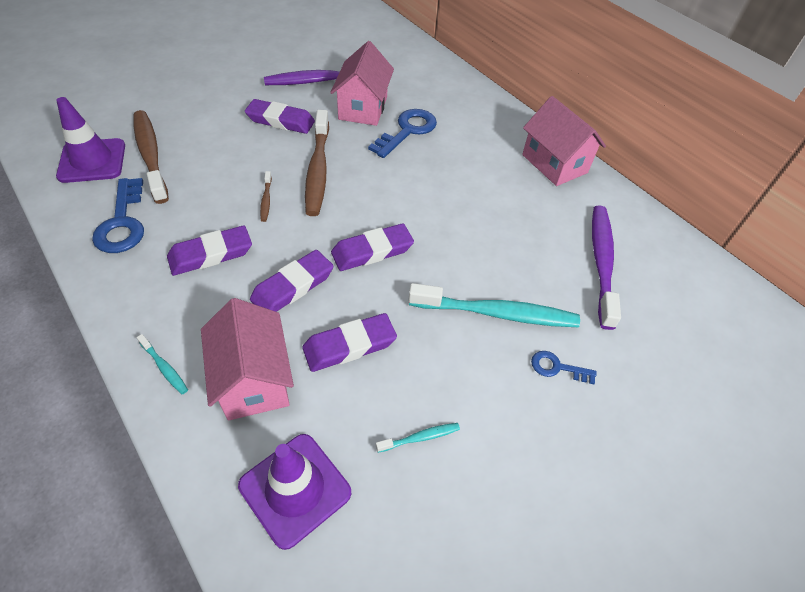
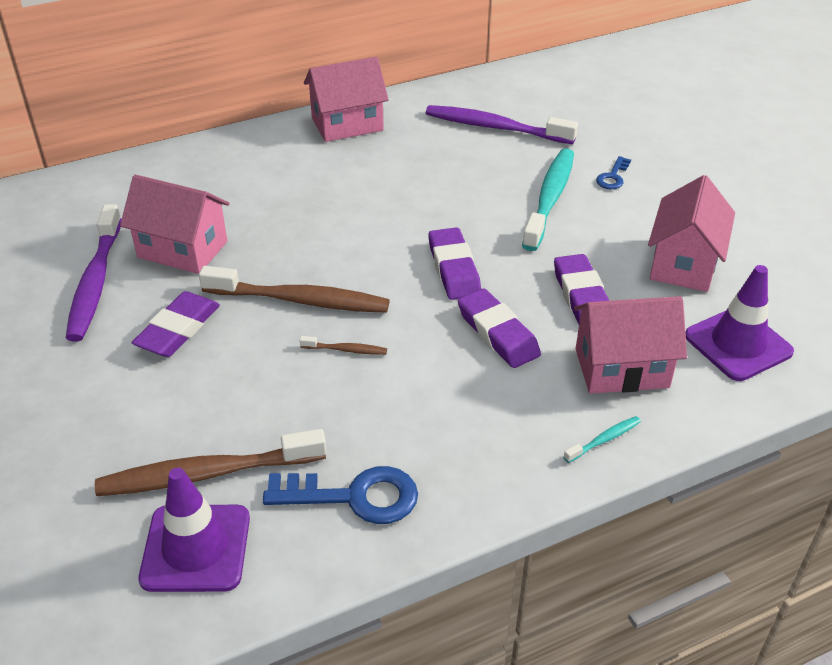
camera: 75 degrees left, 10 degrees down
purple eraser [167,226,252,276] -> none
blue key [368,109,437,158] -> none
turquoise toothbrush [376,423,460,453] -> pink house [648,175,735,292]

